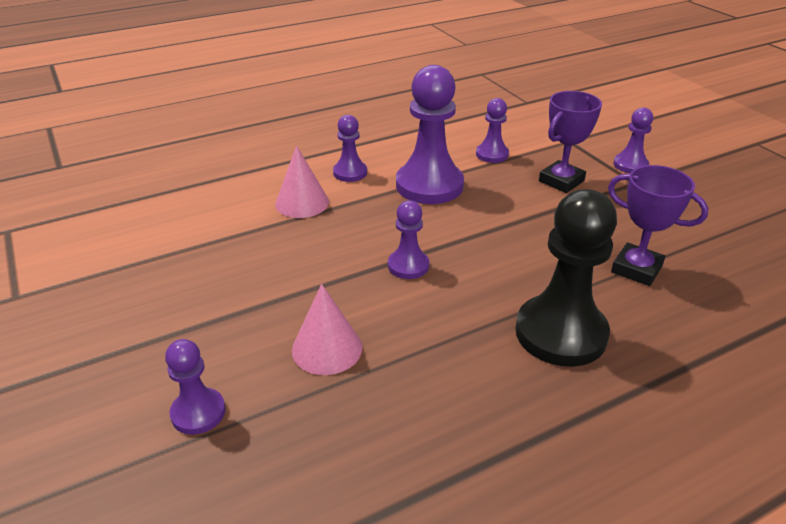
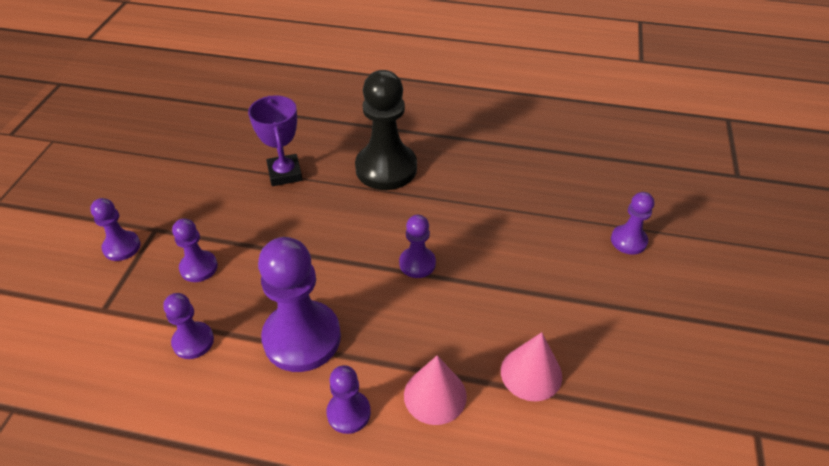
camera: 140 degrees left, 10 degrees up
pink cone [292,284,362,375] -> pink cone moved to [501,332,562,402]
purple trophy [539,91,602,193] -> purple pawn [172,219,218,282]

